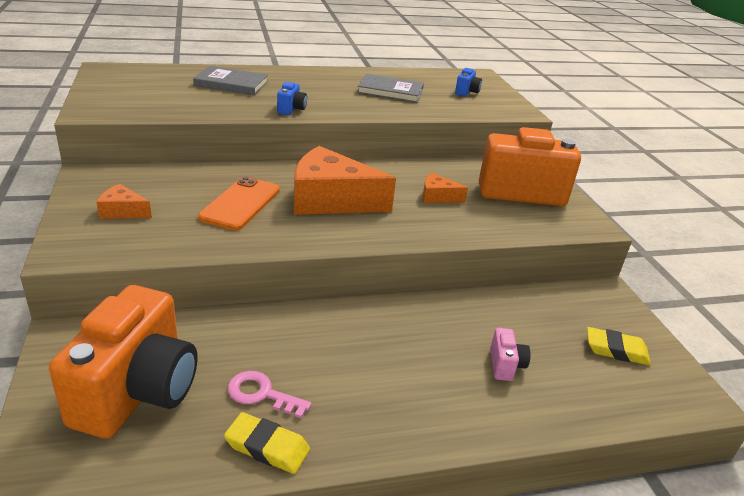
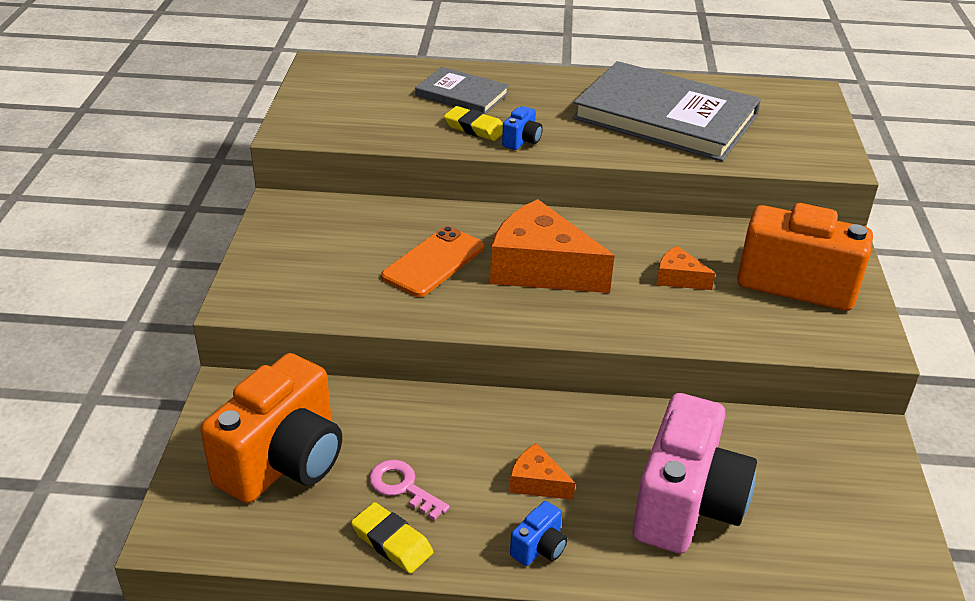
camera: 20 degrees right, 5 degrees up
orange cheese [96,184,152,219] -> orange cheese moved to [510,443,575,500]
grey book [357,74,424,103] -> grey book [572,61,761,161], size x1.96
blue camera [455,68,482,96] -> blue camera moved to [510,501,567,566]
pink camera [490,328,531,381] -> pink camera [632,393,757,554], size x2.47
yellow eraser [587,327,651,365] -> yellow eraser moved to [444,106,503,141]

